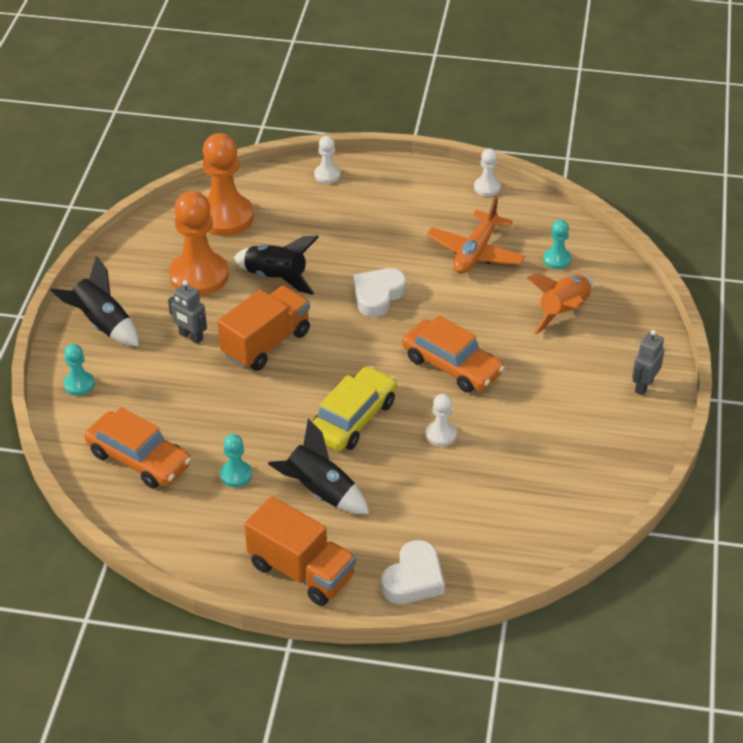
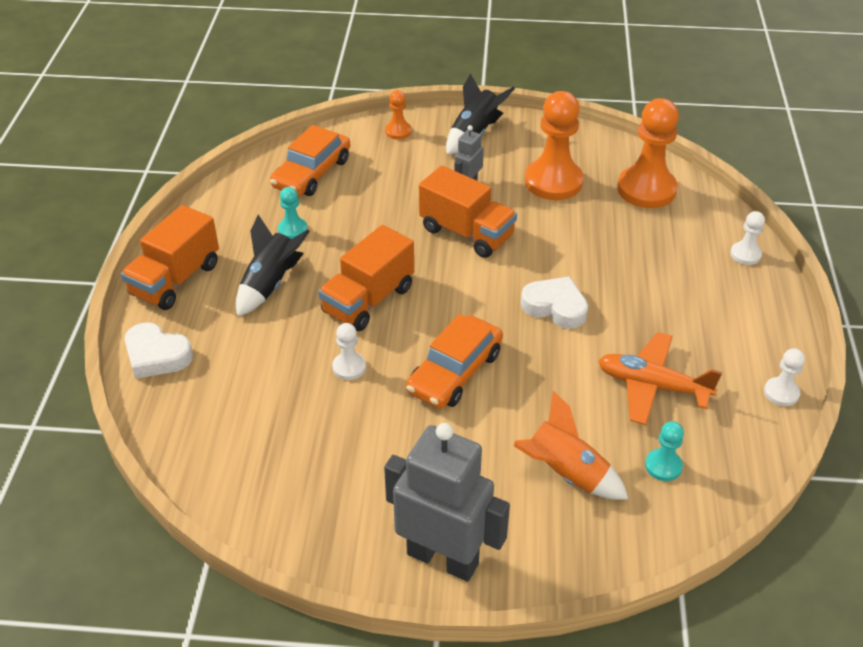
camera: 85 degrees right, 0 degrees up
turquoise pawn [64,344,95,396] -> orange pawn [385,90,412,140]
black rocket [234,236,319,295] -> none
yellow car [312,366,397,451] -> orange truck [318,225,414,331]
grey robot [632,330,665,396] -> grey robot [384,423,510,582], size x2.09

